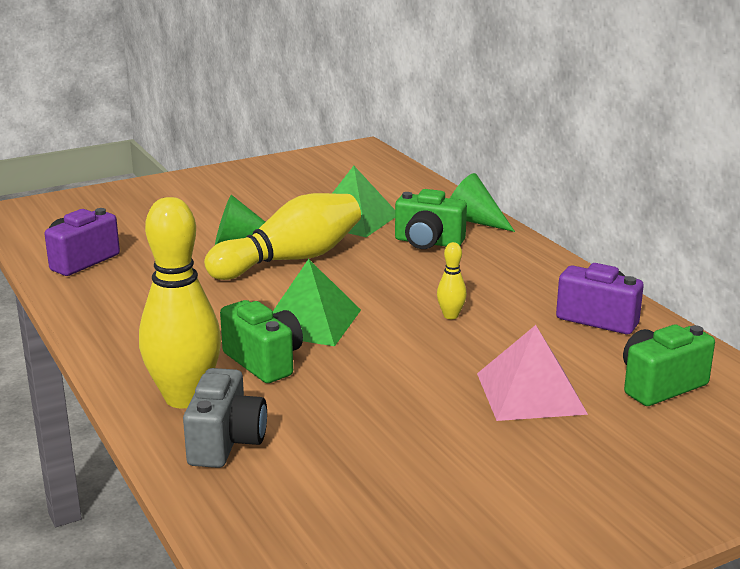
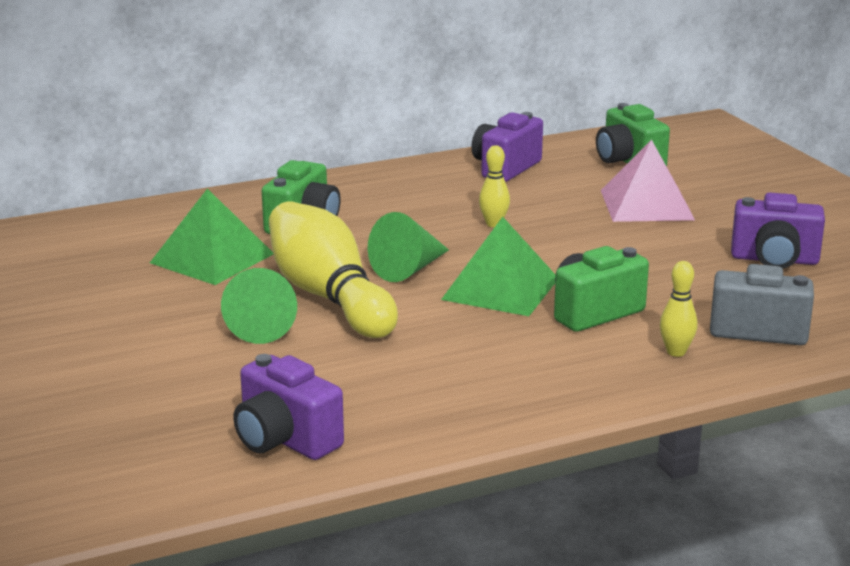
camera: 85 degrees left, 0 degrees up
yellow bowling pin [139,197,221,408] -> yellow bowling pin [660,261,697,357], size x0.43
green cone [450,173,515,232] -> green cone moved to [368,212,449,282]
none -> purple camera [731,193,825,269]

